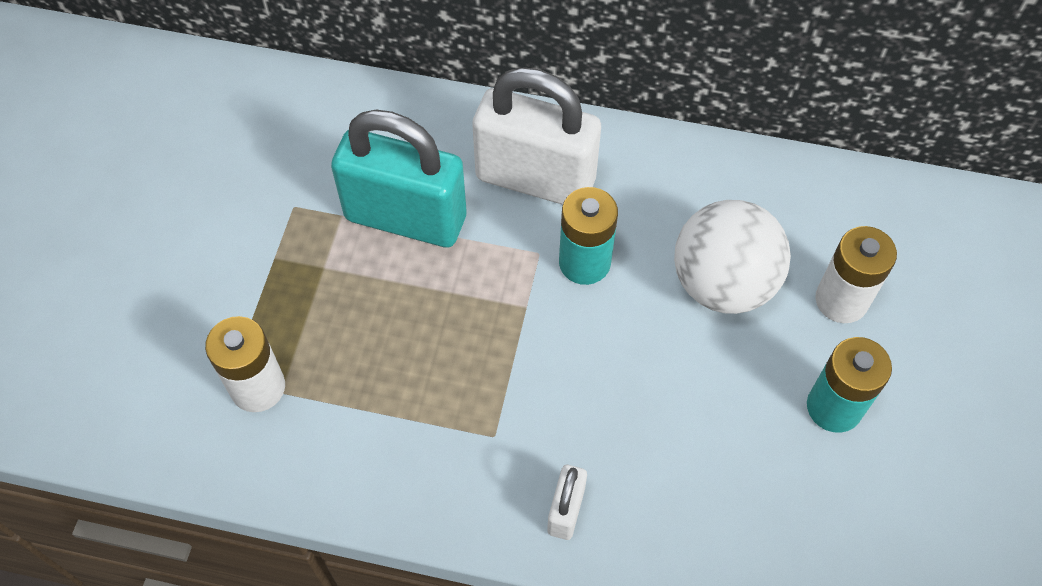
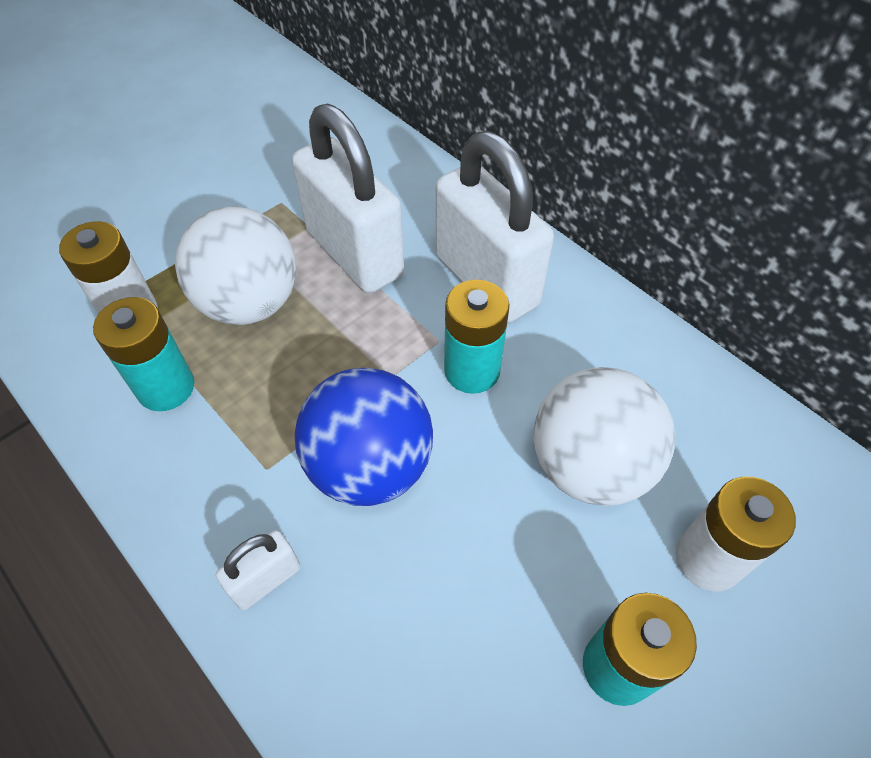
camera: 35 degrees right, 5 degrees down
turquoise padlock [331,110,467,247] -> white padlock [292,103,404,293]
none -> turquoise battery [93,297,194,411]
none -> white ball [175,206,296,325]
none -> blue ball [295,368,433,506]

